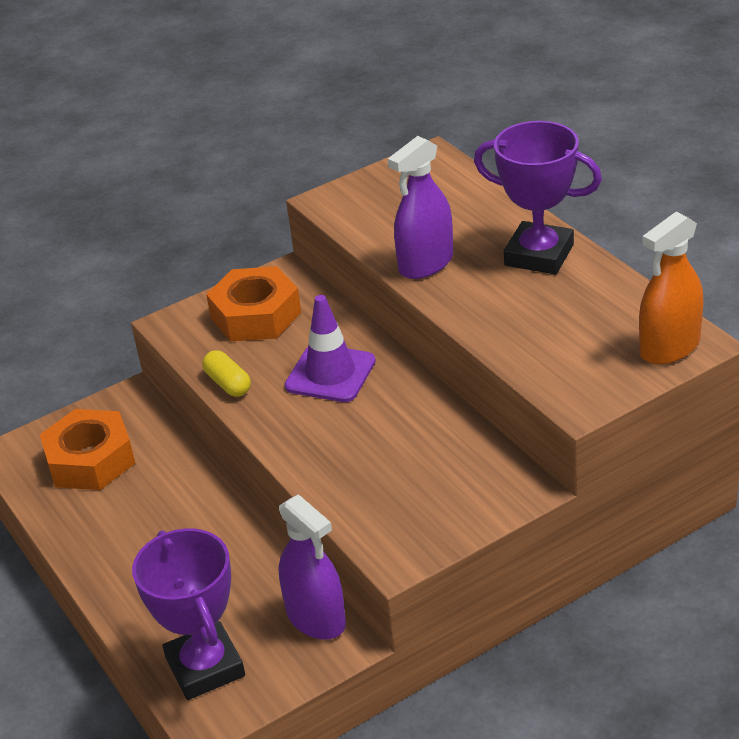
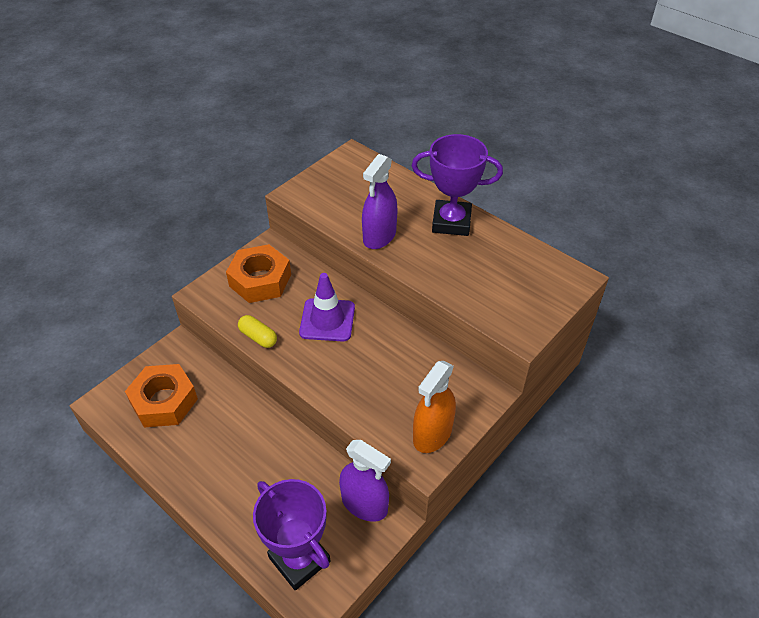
camera: 20 degrees left, 10 degrees up
orange spray bottle [639,212,704,364] -> orange spray bottle moved to [413,361,456,453]

